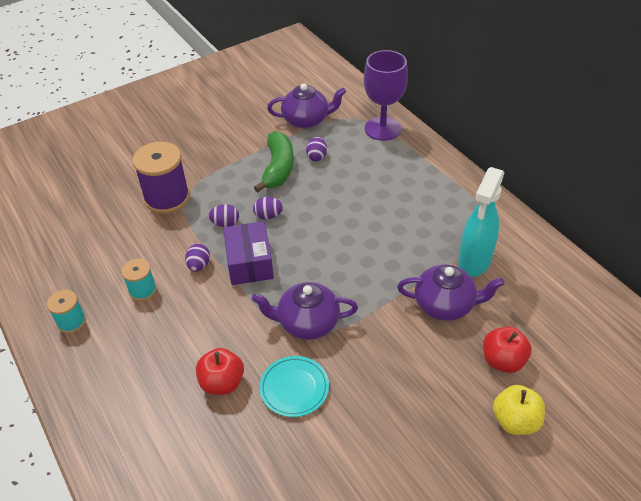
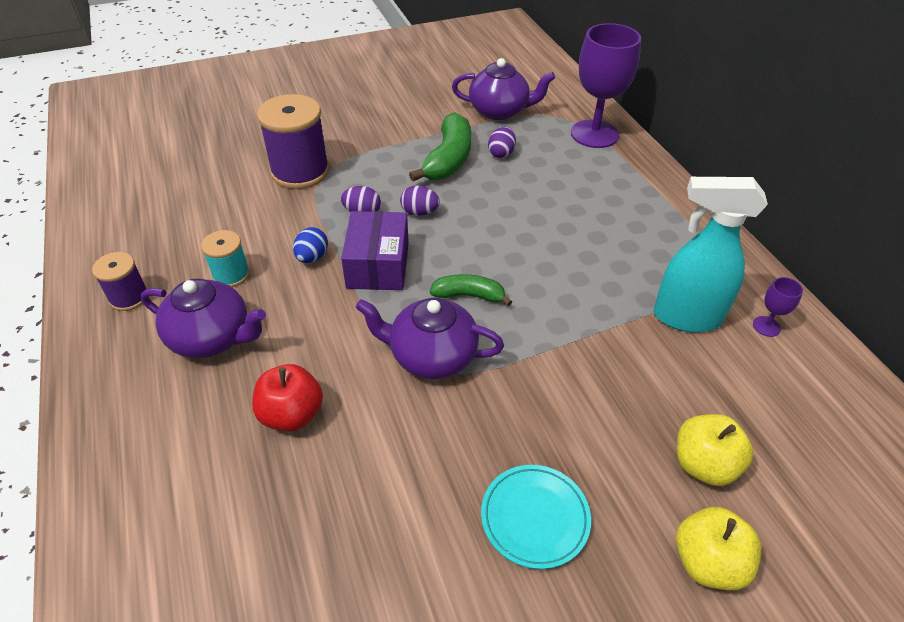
camera: 10 degrees right, 0 degrees up
turquoise spool [47,290,86,333] -> purple spool [92,252,147,311]
purple egg [185,244,210,272] -> blue egg [293,227,328,263]
turquoise plate [259,356,329,417] -> turquoise plate moved to [481,465,591,569]
purple teapot [397,264,505,321] -> purple teapot moved to [141,278,266,358]
turquoise spray bottle [458,167,504,277] -> turquoise spray bottle turned 60 degrees clockwise [653,177,768,333]
red apple [483,326,532,373] -> yellow apple [677,414,754,486]
none -> green banana [430,274,512,306]
none -> purple goblet [753,277,803,337]

